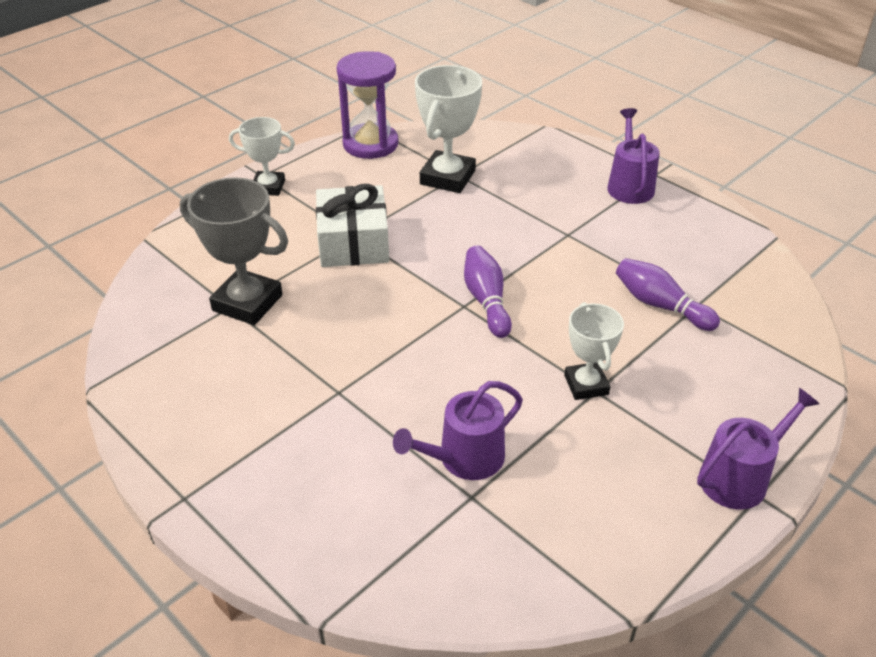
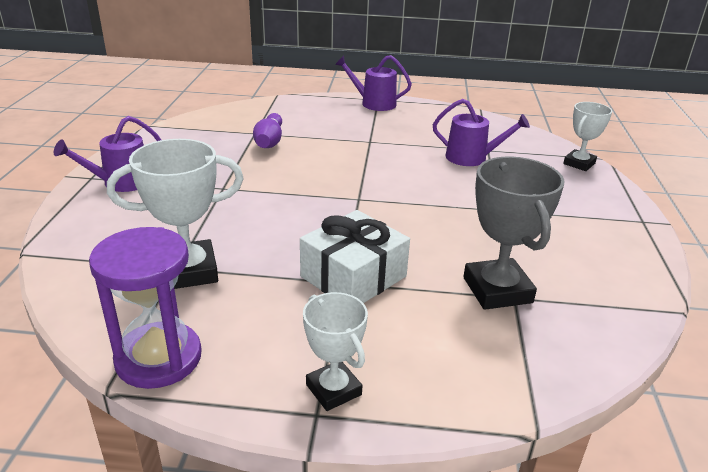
camera: 130 degrees left, 10 degrees down
purple bowling pin [464,246,512,338] -> none
white trophy [564,302,624,400] -> white trophy moved to [563,102,612,171]

